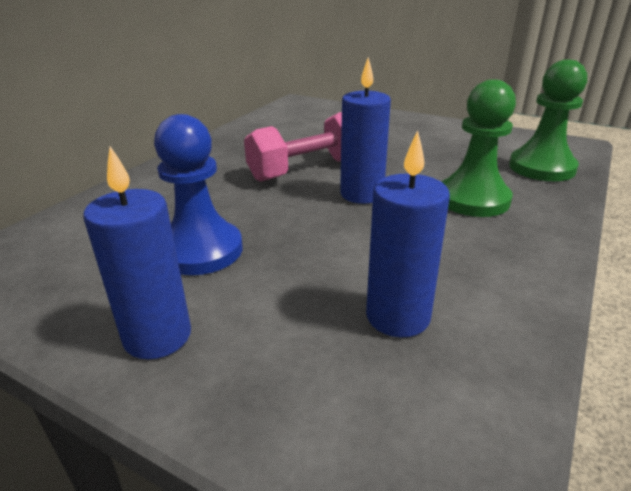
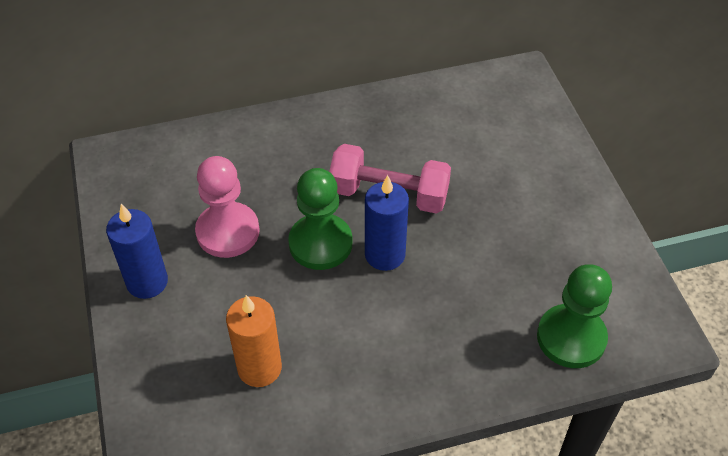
camera: 45 degrees right, 20 degrees up
blue pawn [154,114,242,275] -> pink pawn [195,156,260,258]
blue candle [366,130,450,338] -> orange candle [226,295,282,387]
green pawn [442,79,516,217] -> green pawn moved to [288,168,352,270]

